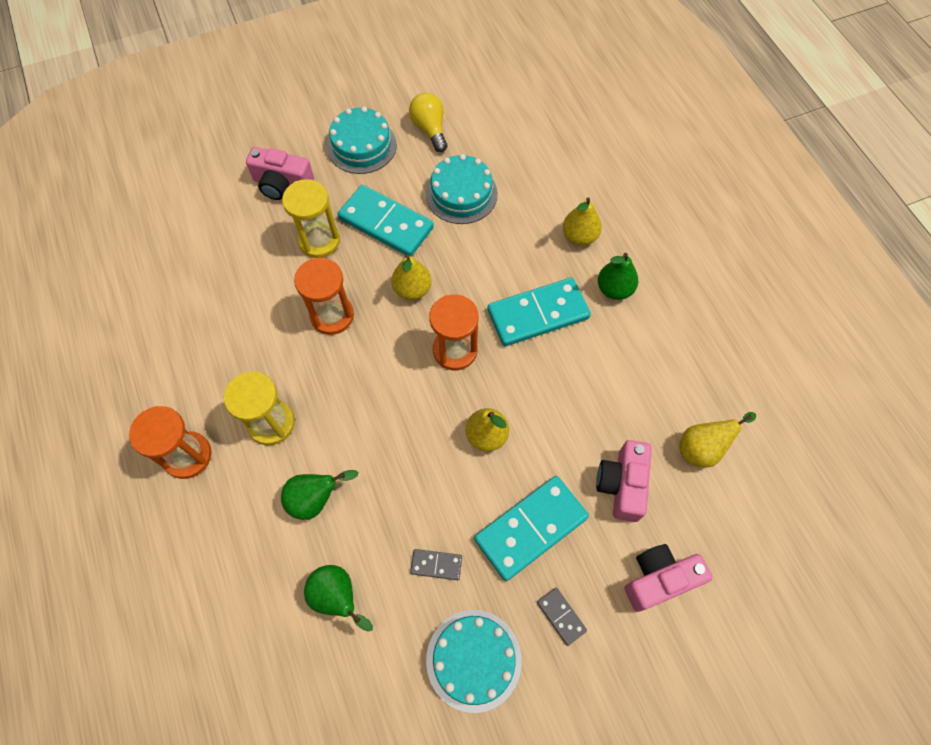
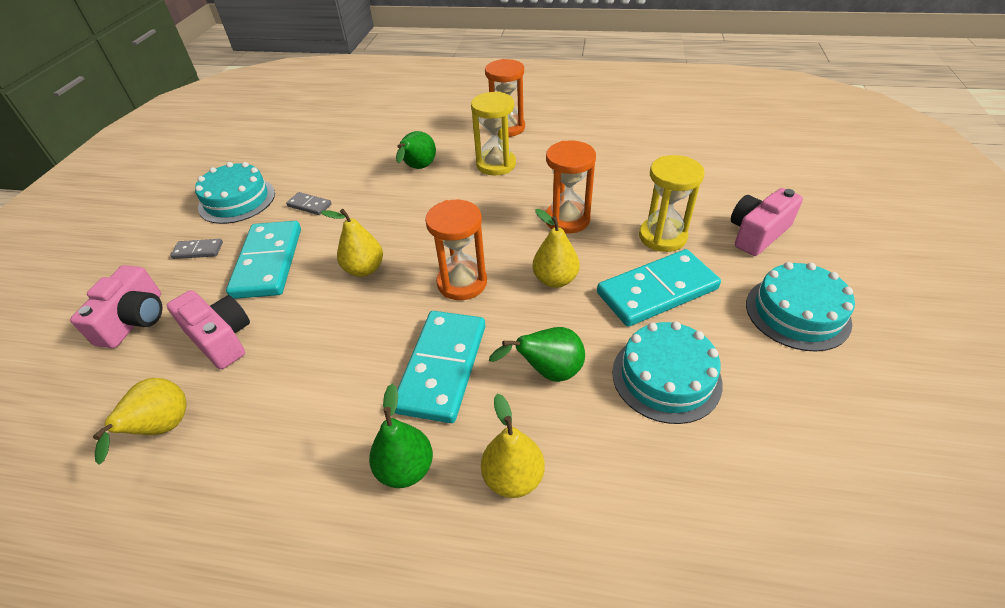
camera: 125 degrees right, 20 degrees down
green pear [304,565,373,632] -> green pear moved to [489,327,585,382]
yellow light bulb [409,93,447,152] -> none
grey domino [410,549,462,580] -> grey domino turned 75 degrees clockwise [286,192,332,215]

